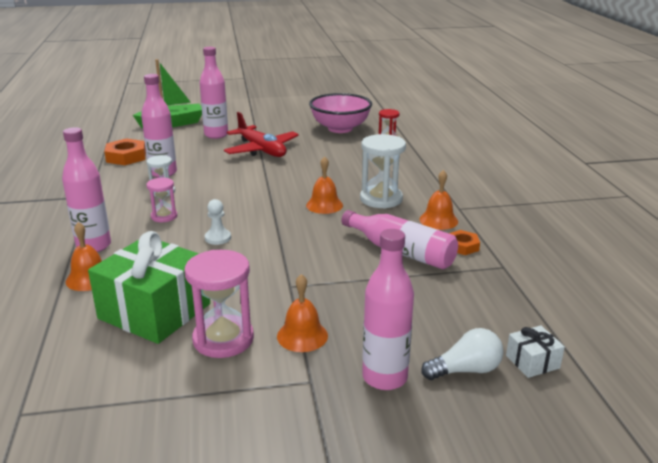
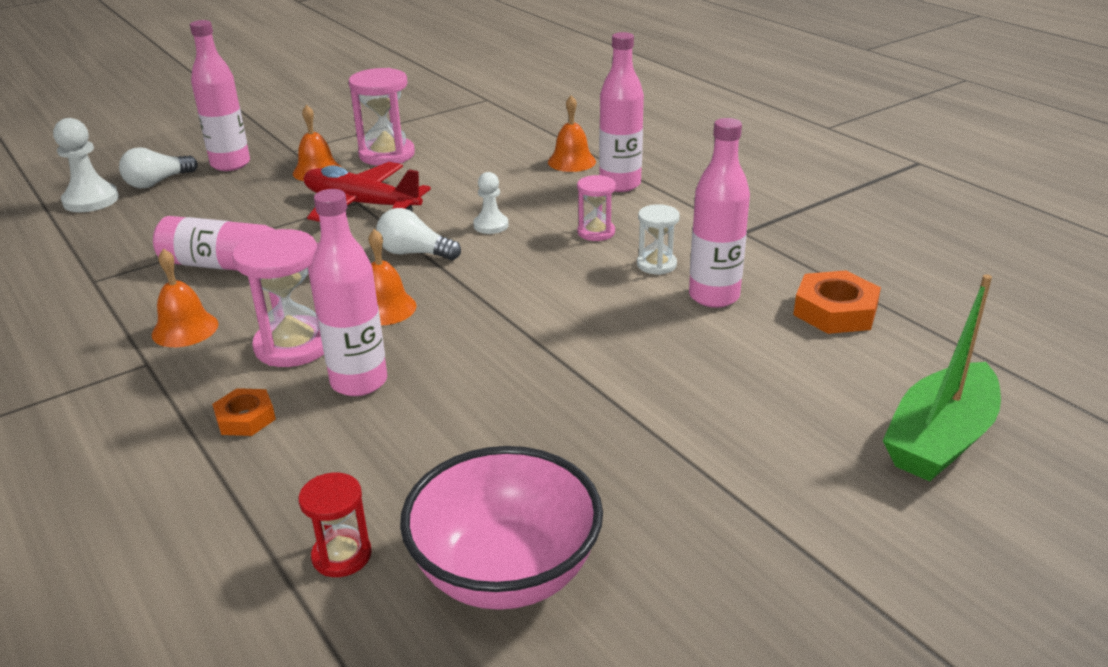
camera: 155 degrees right, 5 degrees up
green gift [88,231,210,344] -> none
pink bottle [200,47,228,139] -> pink bottle moved to [311,189,387,396]
red plane [224,112,299,157] -> red plane moved to [304,162,431,222]
white hourglass [360,134,406,209] -> pink hourglass [232,229,324,367]
orange nut [449,230,480,255] -> orange nut moved to [212,388,276,436]
white gift [506,325,565,378] -> white pawn [53,118,119,212]
none -> white light bulb [376,208,461,260]

